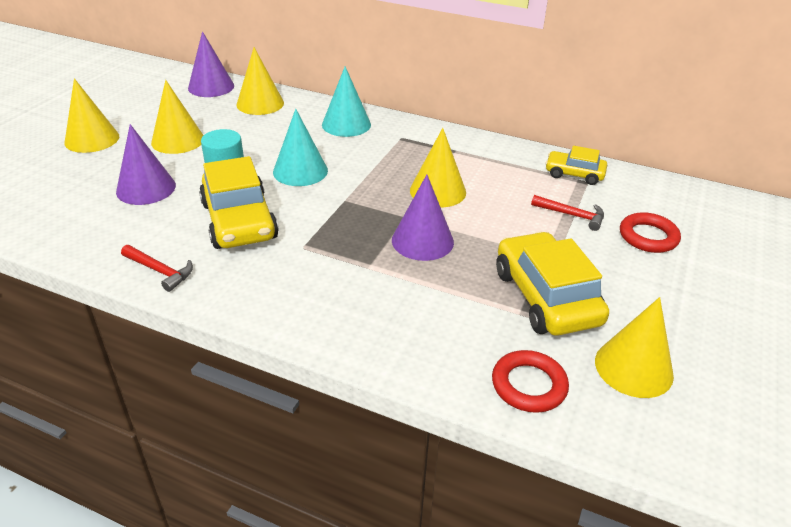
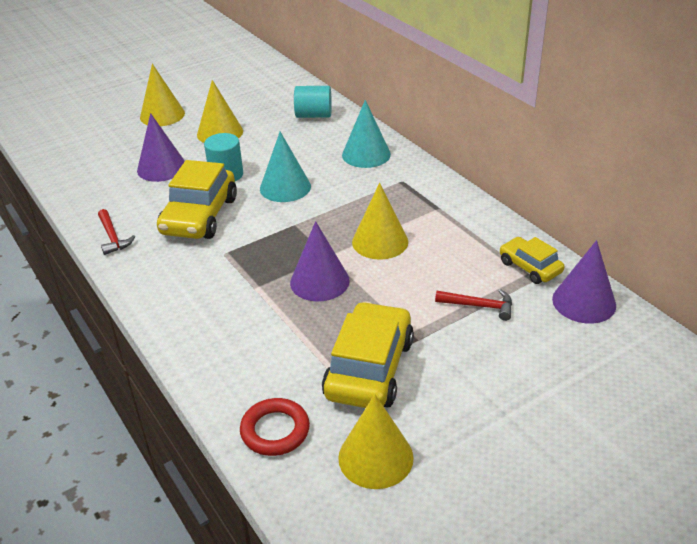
camera: 35 degrees right, 0 degrees up
purple cone [188,31,234,97] -> purple cone moved to [552,240,616,324]
yellow cone [237,47,284,115] -> turquoise cylinder [294,86,332,118]
red hammer [531,195,604,231] -> red hammer turned 45 degrees counterclockwise [435,289,512,321]
red ring [620,212,681,253] -> none

